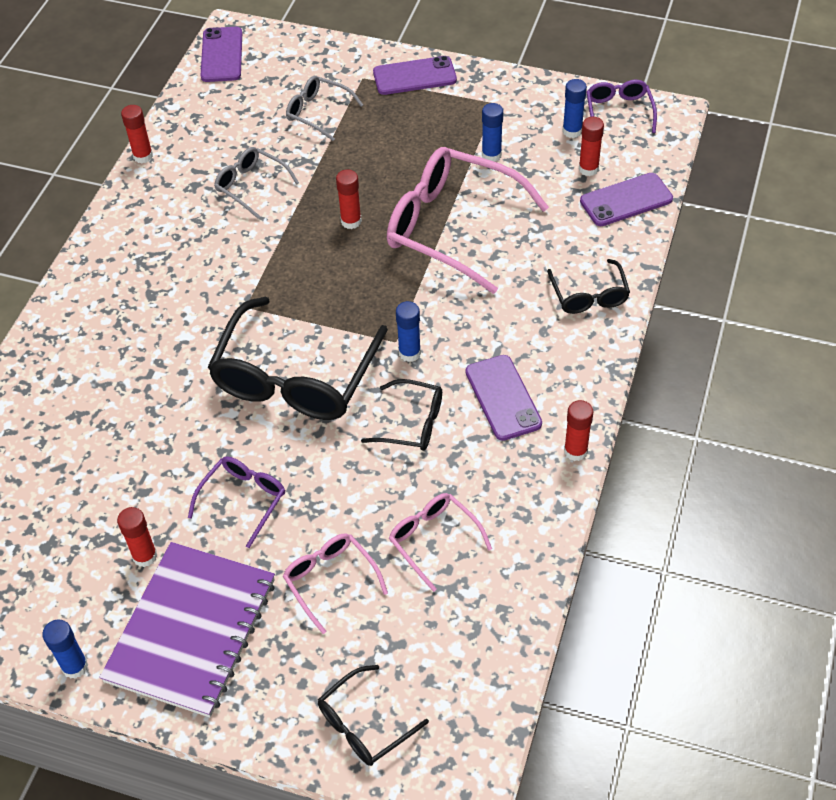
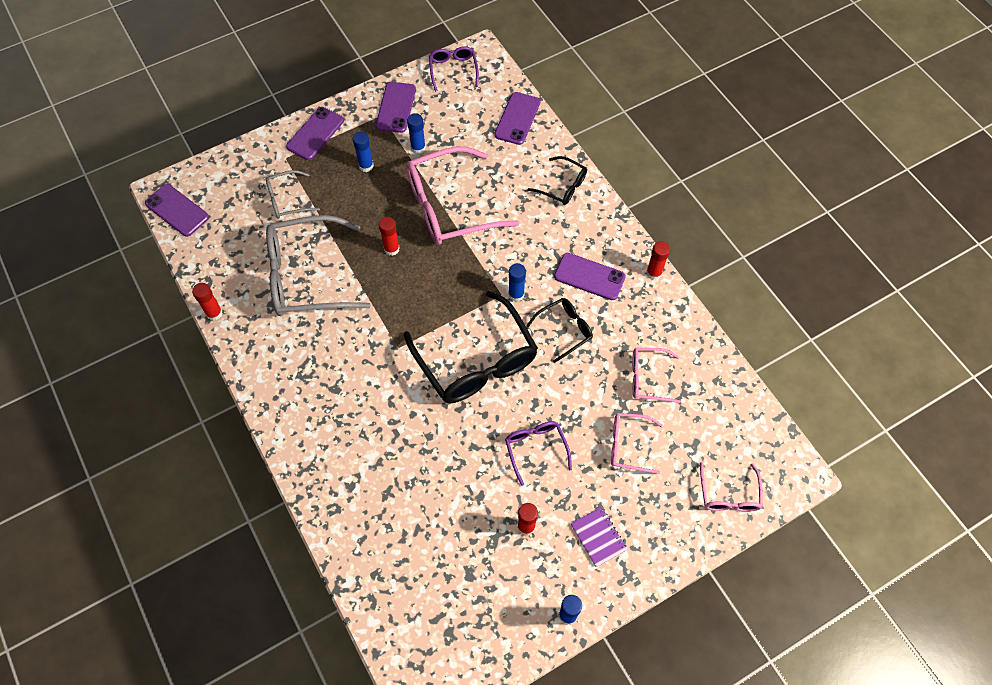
camera: 50 degrees left, 10 degrees up
purple notebook [99,542,275,717] -> purple notebook [570,507,628,567], size x0.44
grey glasses [214,147,299,219] -> grey glasses [266,215,371,316], size x2.00
black glasses [318,665,429,766] -> pink glasses [700,462,763,512]
blue glue stick [562,79,587,138] -> blue glue stick moved to [353,132,374,172]
red glue stick [579,117,604,176] -> none
purple glasses [586,80,657,133] -> purple glasses turned 45 degrees clockwise [429,46,479,92]
none -> purple phone [376,82,416,133]

